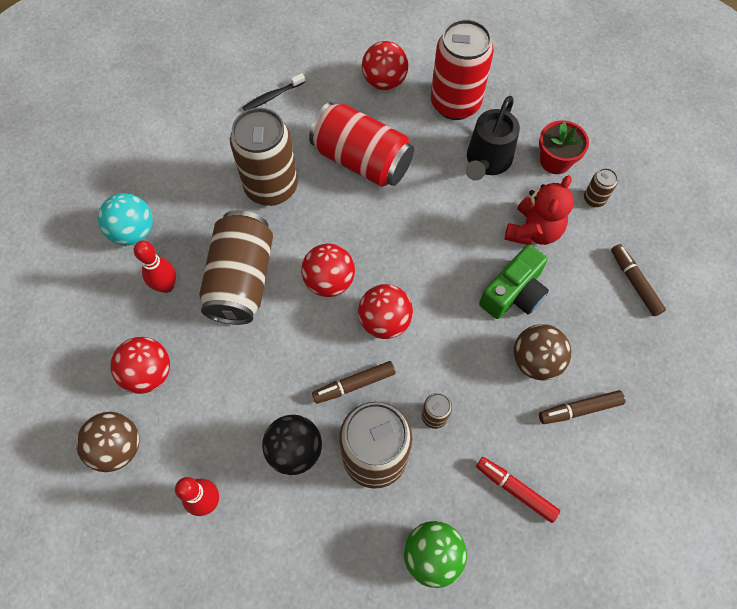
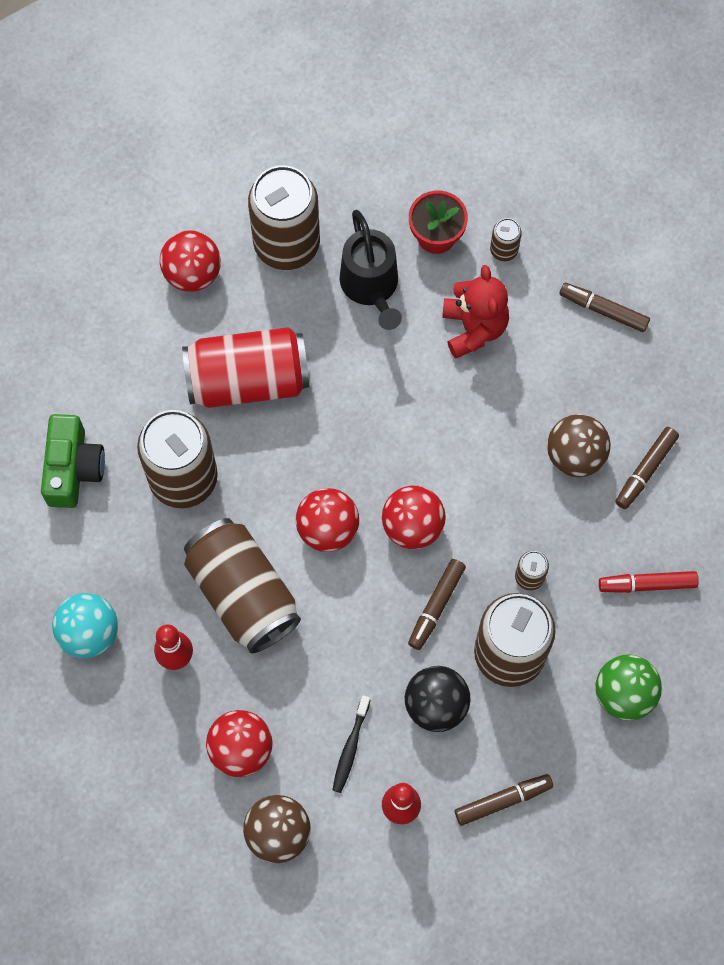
camera: 40 degrees left, 5 degrees up
black toothbrush [242,73,305,111] -> black toothbrush moved to [333,695,370,793]
red can [431,19,494,120] -> brown can [248,165,320,270]
green camera [479,244,549,319] -> green camera moved to [41,414,105,508]
none -> brown marker [455,774,553,826]

